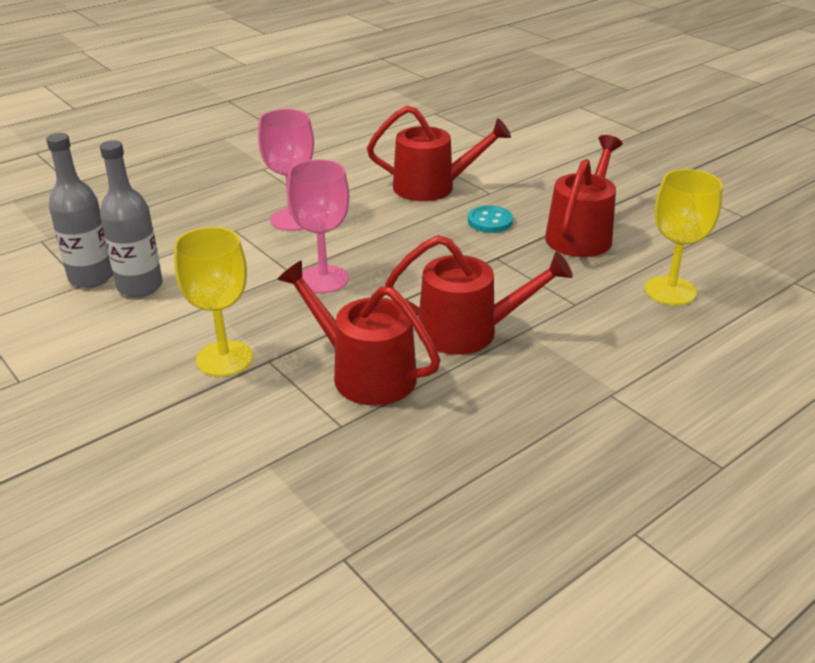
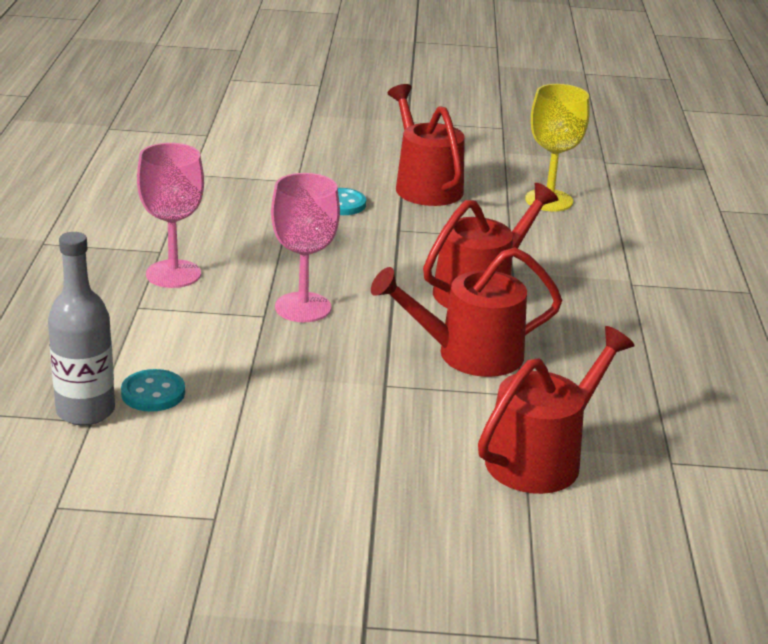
camera: 50 degrees left, 5 degrees down
grey bottle [100,140,163,297] -> turquoise button [121,369,185,412]
yellow goblet [174,227,253,376] -> none
red watering can [367,106,511,201] -> red watering can moved to [478,326,635,494]

